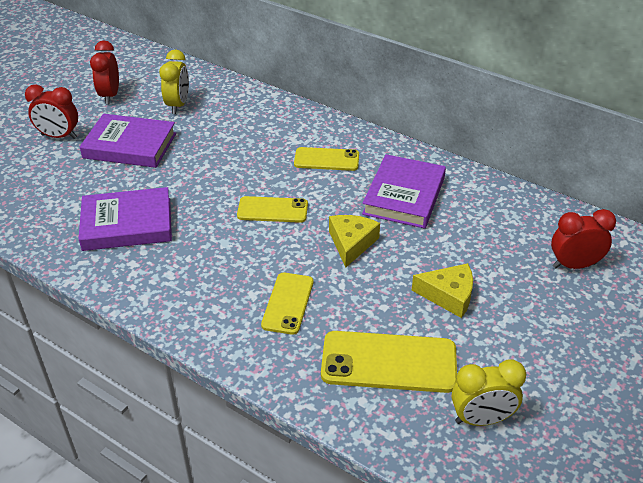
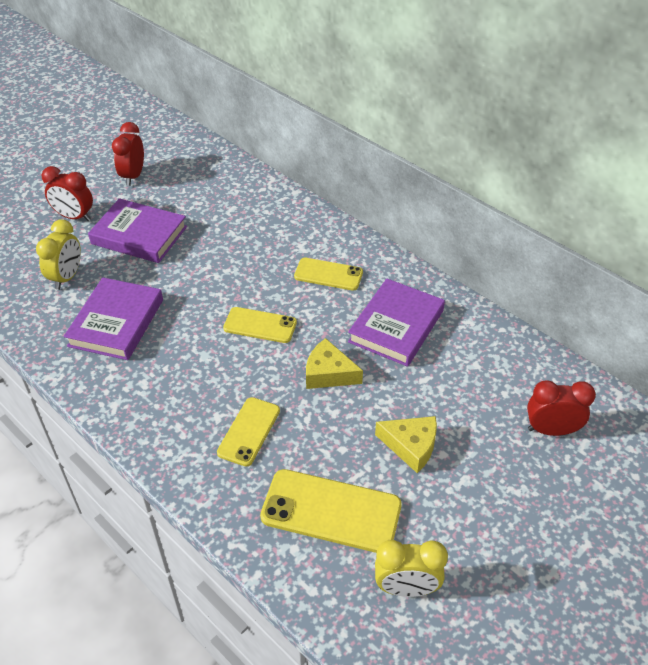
camera: 10 degrees right, 5 degrees up
purple book [78,187,172,251] -> purple book turned 75 degrees counterclockwise [64,277,163,360]
yellow clock [159,50,189,114] -> yellow clock moved to [36,220,81,290]
yellow cheese [329,215,380,268] -> yellow cheese turned 90 degrees counterclockwise [306,338,363,389]

